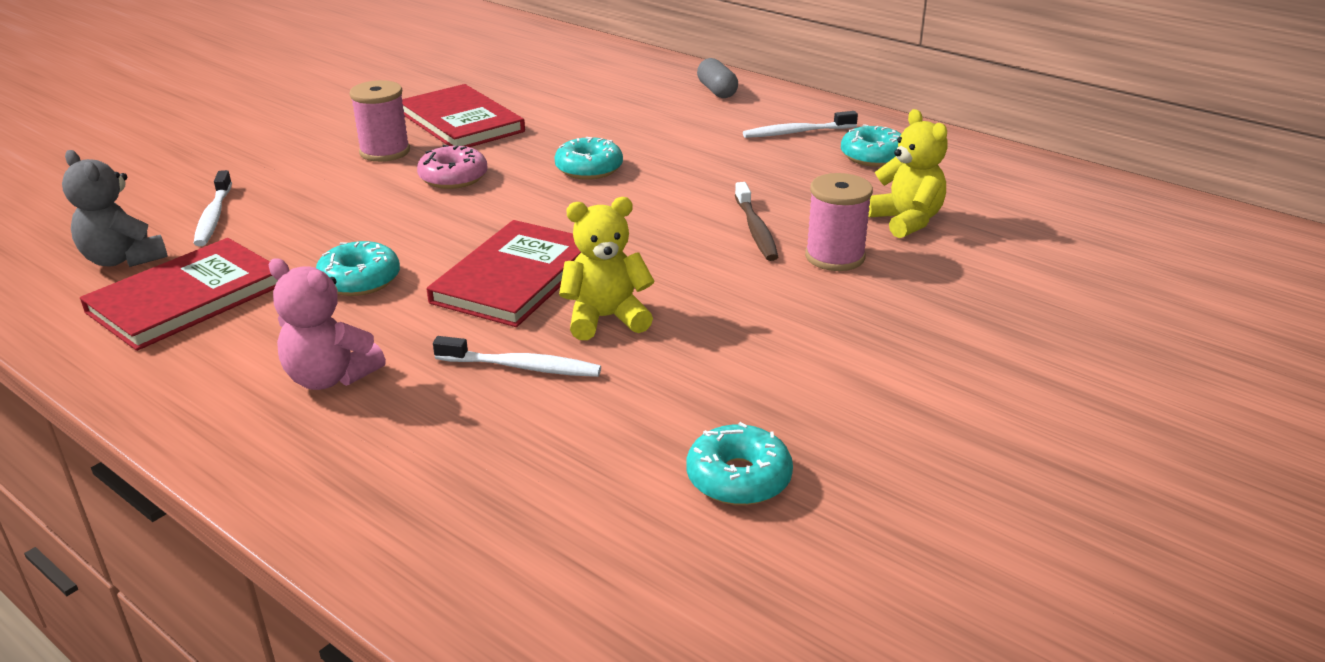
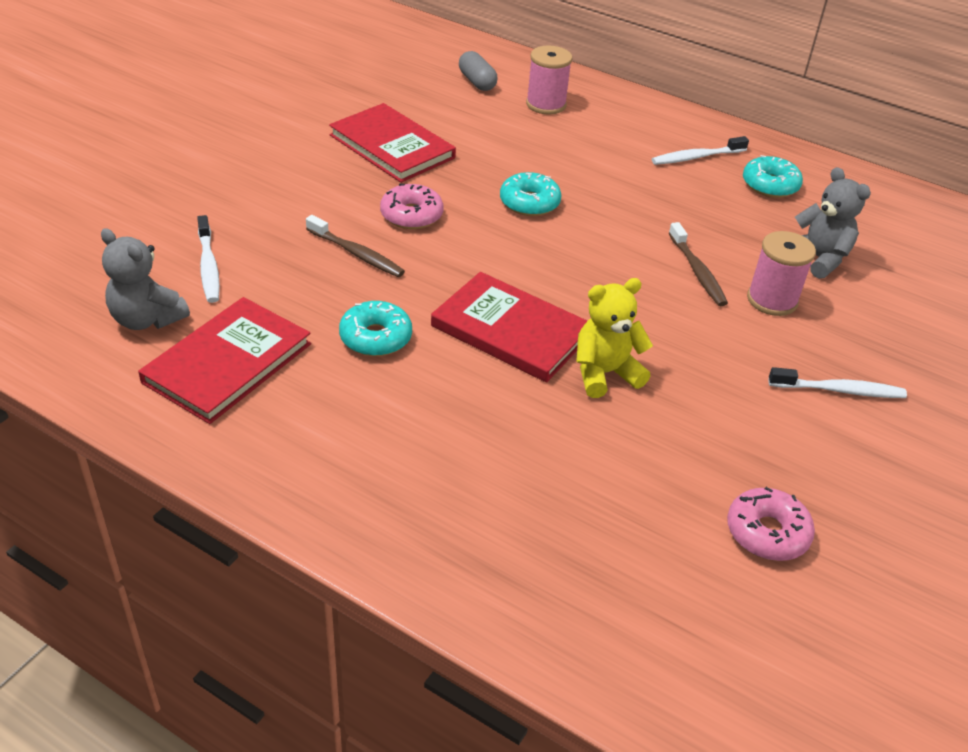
camera: 10 degrees left, 10 degrees up
pink teddy bear [269,258,386,390] -> none
pink spool [349,80,410,162] -> pink spool moved to [526,46,572,115]
red book [427,220,581,327] -> red book turned 75 degrees counterclockwise [431,272,587,382]
white toothbrush [433,336,601,377] -> white toothbrush moved to [768,367,907,398]
turquoise donut [687,422,793,505] -> pink donut [727,487,815,561]
grey capsule [697,58,738,98] -> grey capsule moved to [459,51,497,91]
yellow teddy bear [868,109,948,238] -> grey teddy bear [795,167,871,279]
none -> brown toothbrush [306,215,405,277]

